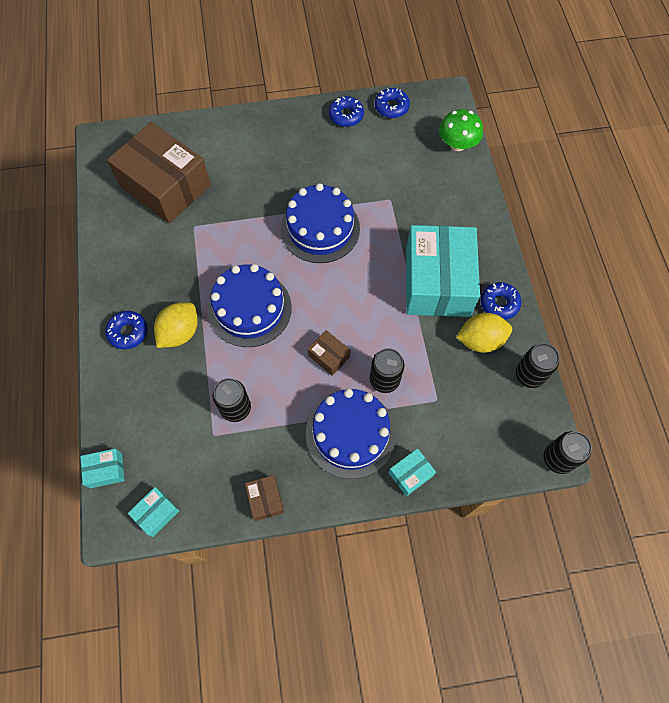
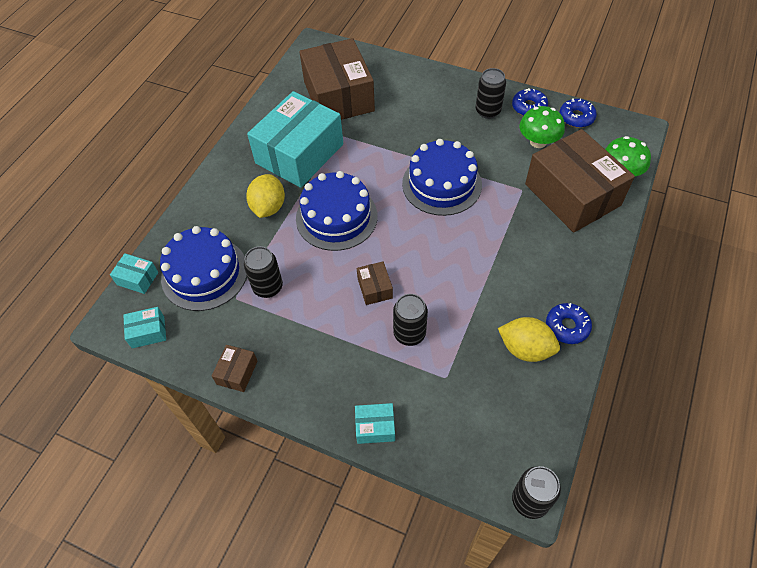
camera: 35 degrees right, 10 degrees down
blue donut [105,311,148,349] -> none
yellow lemon [154,303,198,348] -> yellow lemon turned 60 degrees counterclockwise [246,174,285,218]
blue cake [306,389,396,479] -> blue cake moved to [160,226,247,311]
turquoise box [406,225,480,317] -> turquoise box moved to [247,91,343,188]
black can [516,343,559,388] -> black can moved to [476,68,506,119]
none -> green mushroom [520,106,565,148]
none -> brown box [525,129,635,233]

